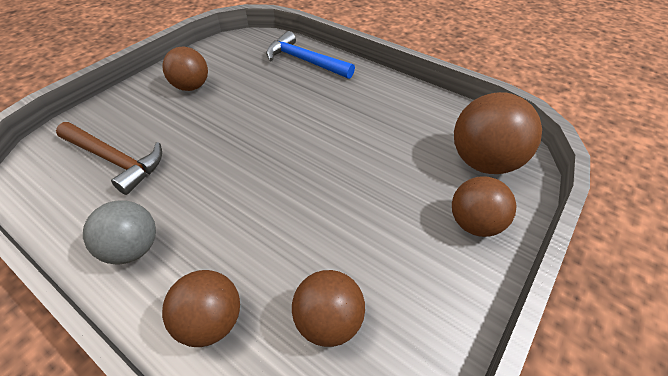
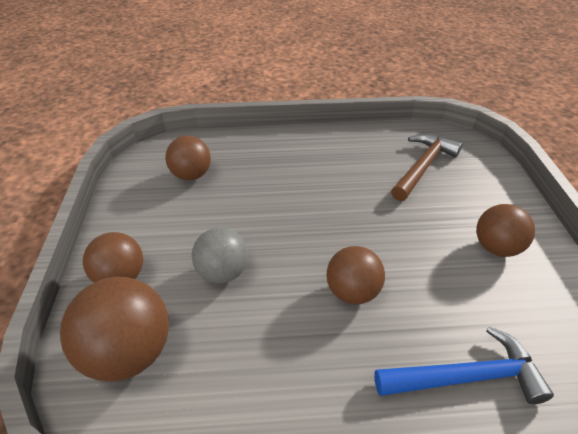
camera: 140 degrees right, 5 degrees down
brown hammer [56,122,162,195] -> brown hammer turned 135 degrees clockwise [391,134,462,201]
grey ball [83,200,156,264] -> grey ball moved to [192,228,248,283]
brown ball [162,270,240,347] -> brown ball moved to [326,246,385,305]

